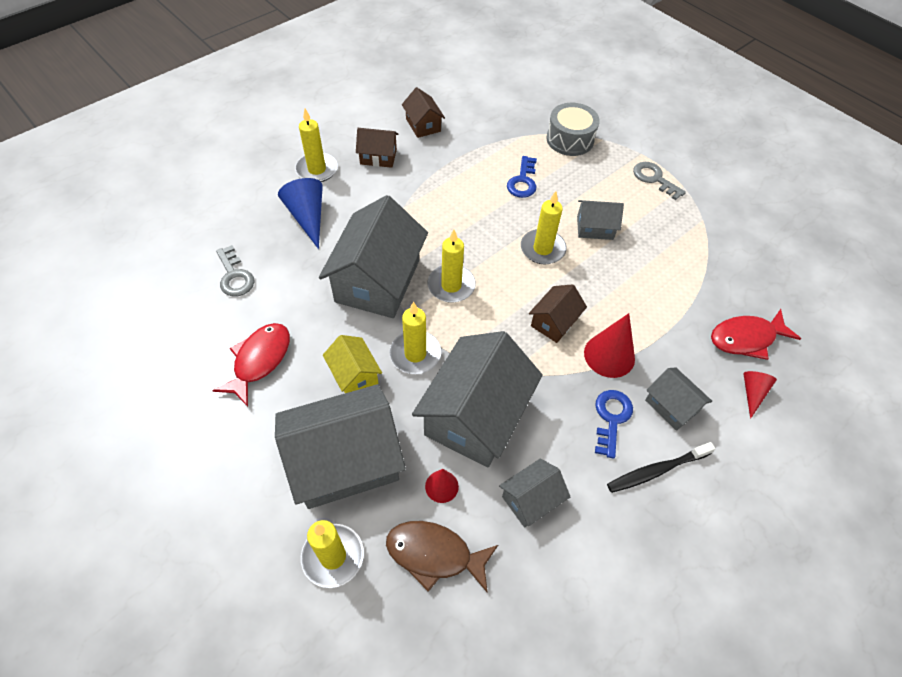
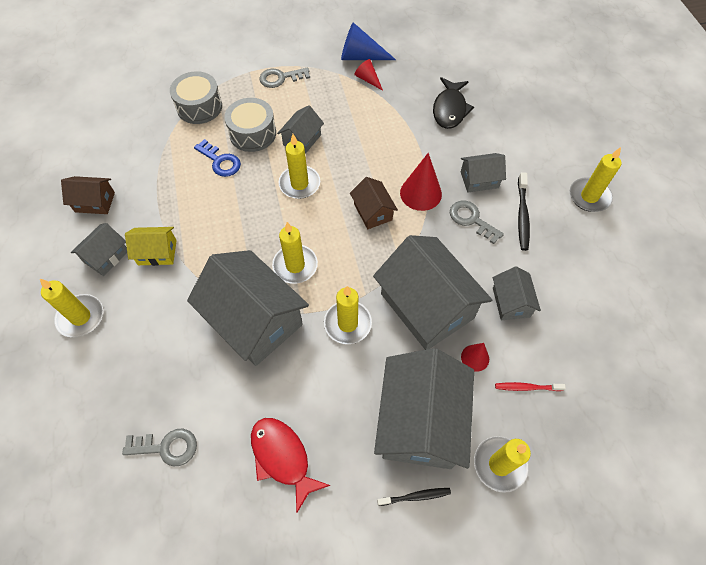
camera: 60 degrees left, 5 degrees up
blue cone [278,178,323,249] -> blue cone moved to [341,22,396,60]
yellow house [323,335,382,393] -> yellow house moved to [125,227,177,266]
brown house [356,128,398,168] -> grey house [71,223,127,276]
brown fish [386,521,498,592] -> red toothbrush [495,382,566,391]
blue key [595,390,633,459] -> grey key [450,201,504,244]
red fish [711,309,801,360] -> black fish [433,77,474,129]
red cone [743,371,777,419] -> red cone moved to [354,59,383,91]
none -> grey drum [224,98,276,152]
none -> black toothbrush [377,488,451,506]
none -> yellow candle [570,147,621,212]

